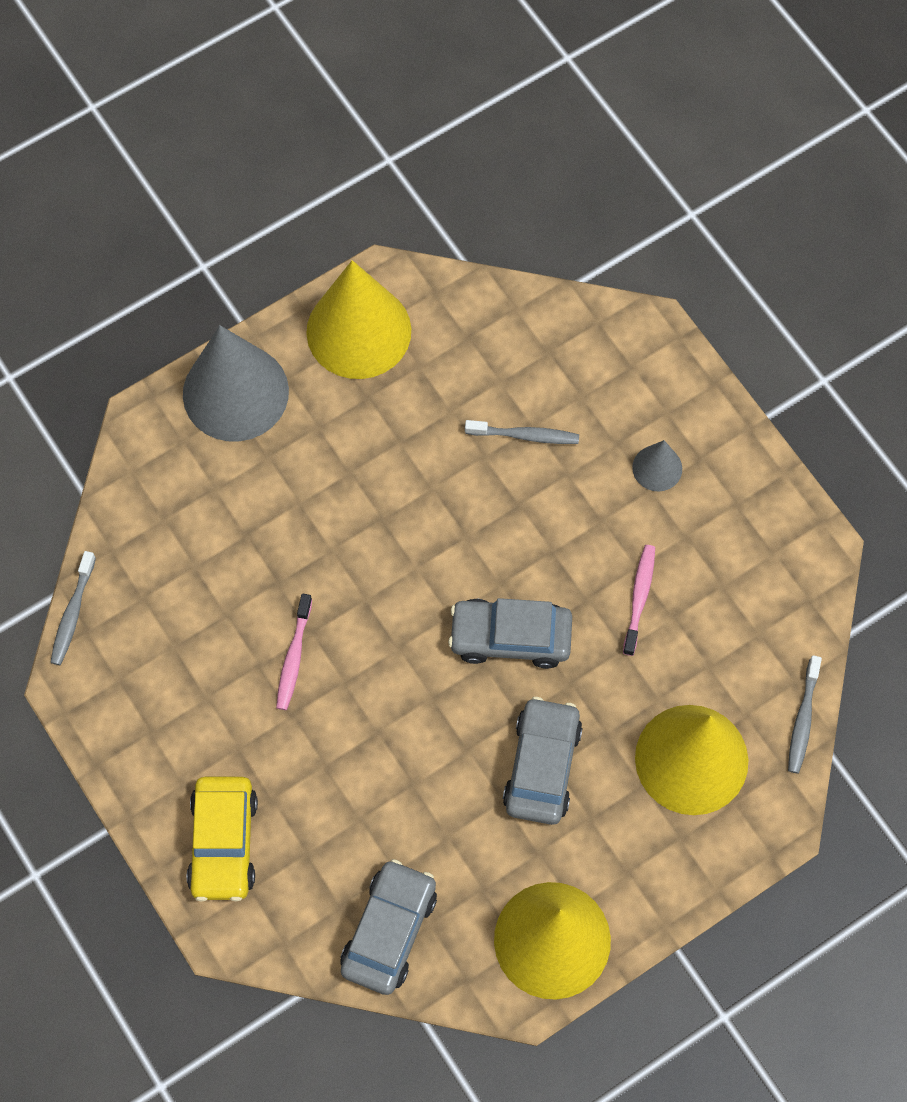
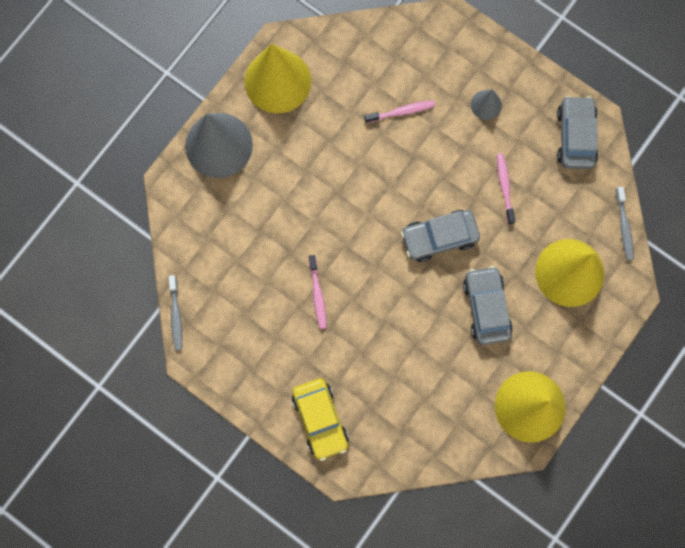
camera: 20 degrees left, 10 degrees up
grey car [340,859,437,995] -> grey car moved to [557,96,598,169]
grey toothbrush [465,420,579,444] -> pink toothbrush [364,100,435,123]

